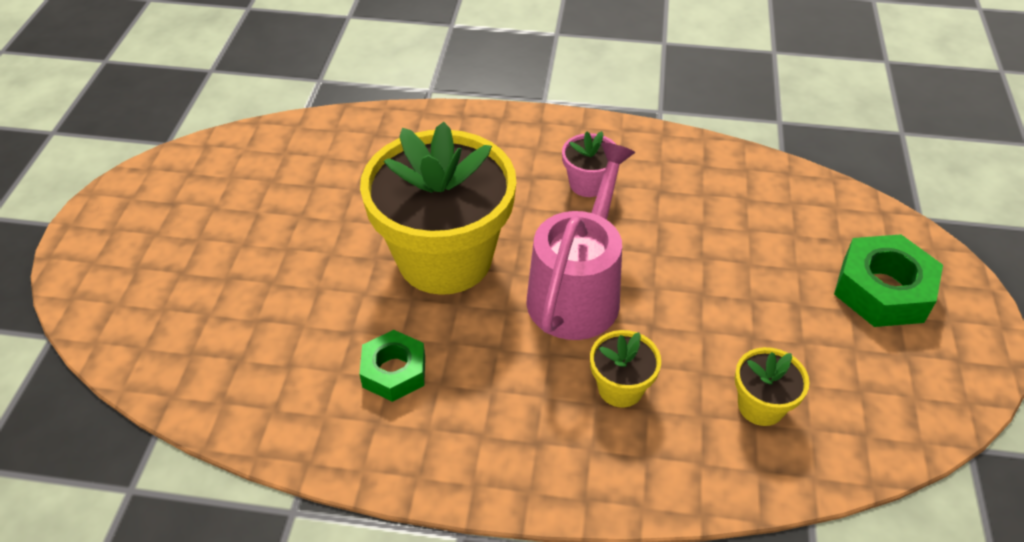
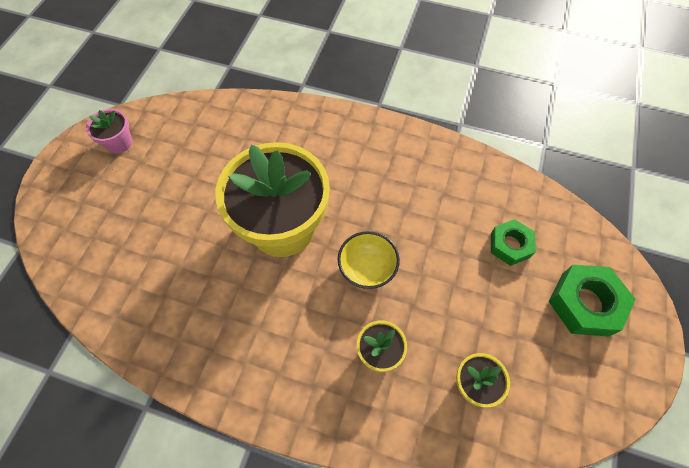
camera: 10 degrees right, 15 degrees up
green nut [359,330,425,402] -> green nut moved to [491,219,536,266]
pink watering can [527,142,635,340] -> yellow bowl [338,231,400,289]
pink flower pot [562,131,617,197] -> pink flower pot moved to [86,109,132,153]

